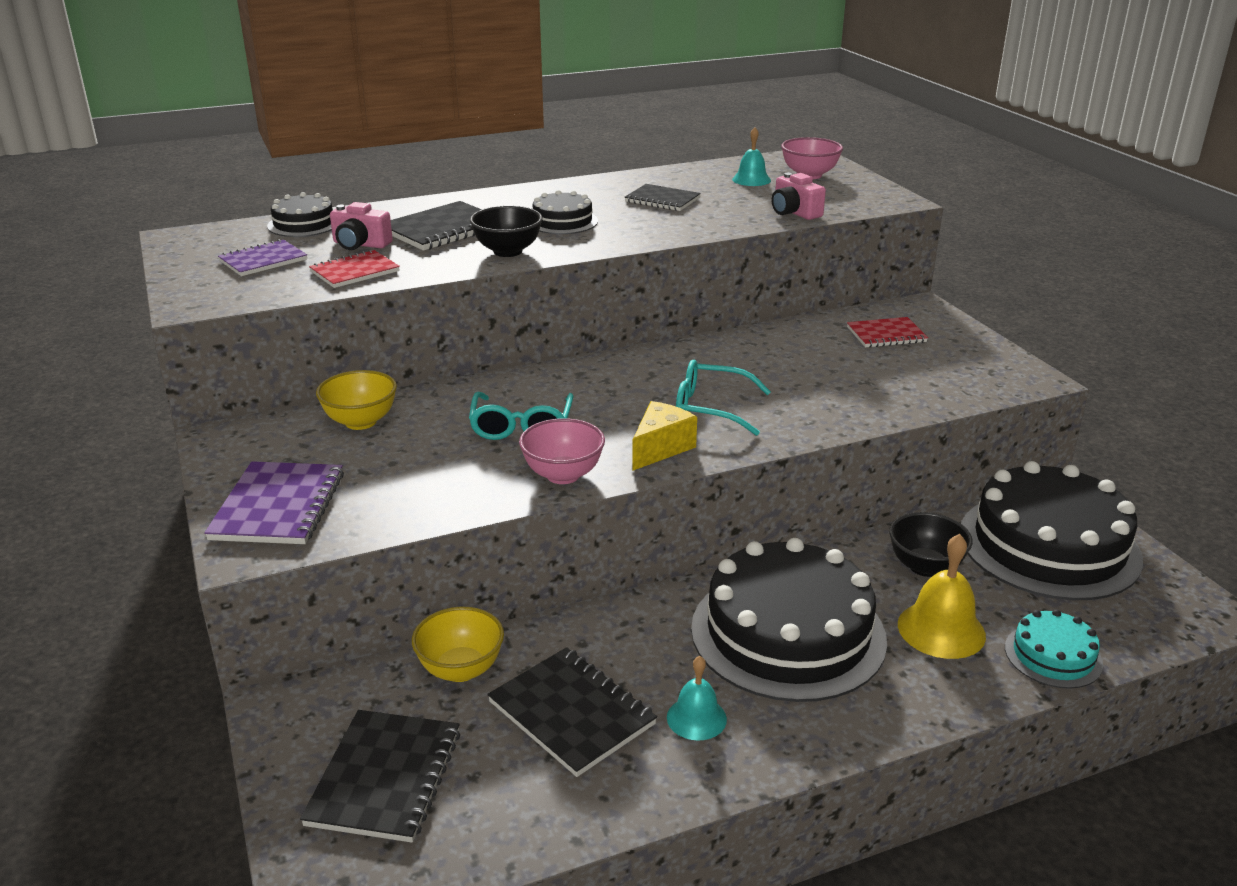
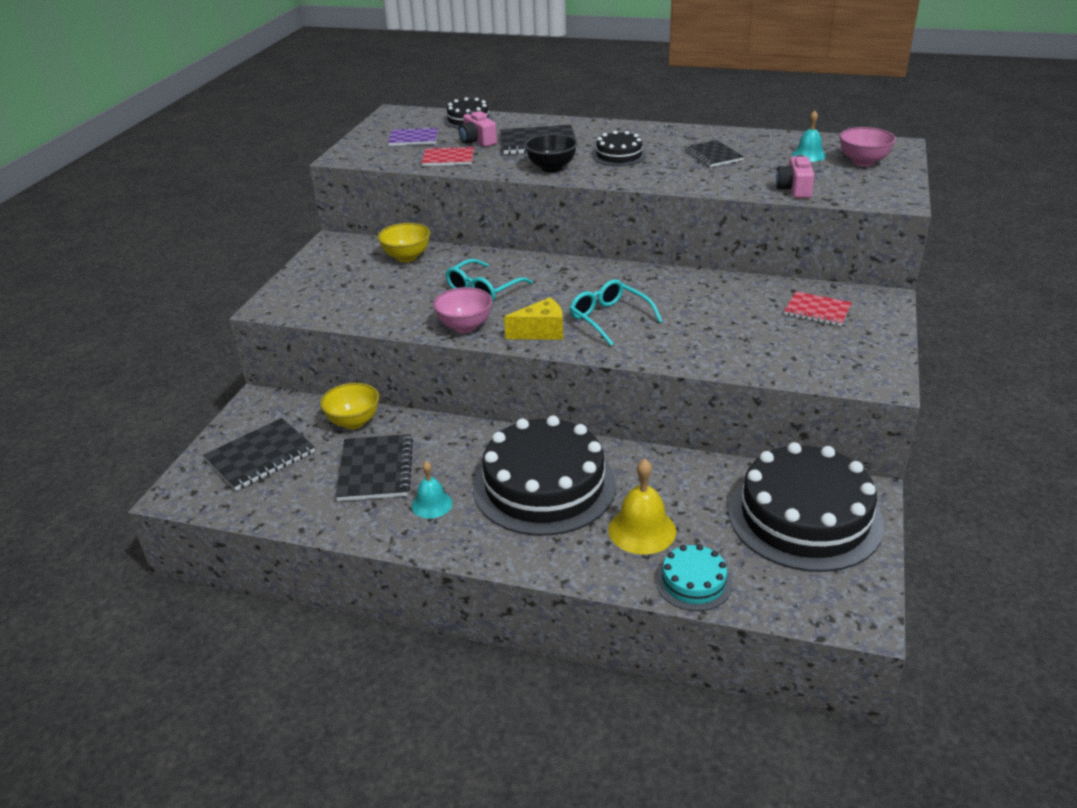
camera: 40 degrees right, 5 degrees up
purple notebook [204,461,344,544] -> none
black bowl [889,512,973,577] -> none

